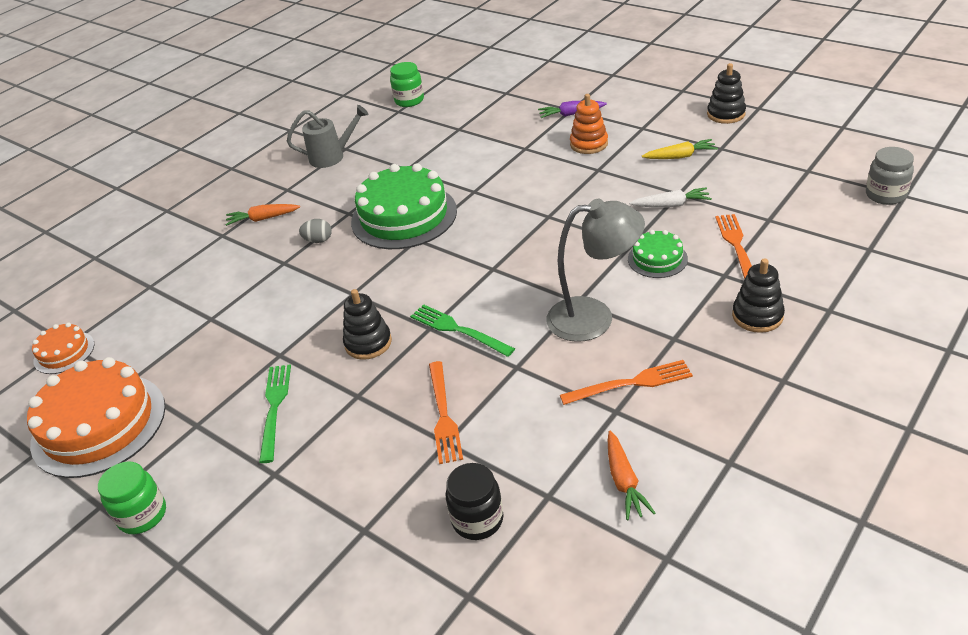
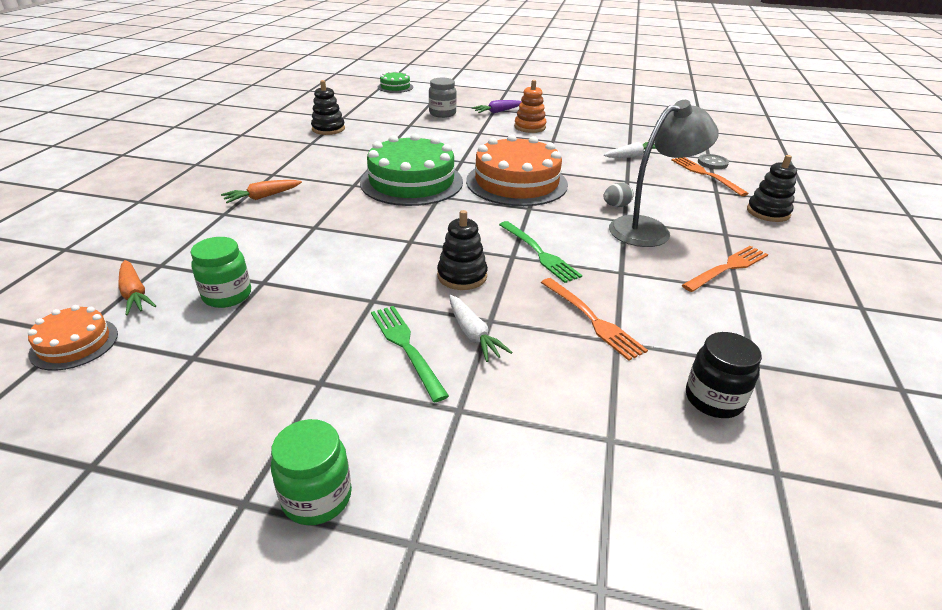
camera: 30 degrees left, 5 degrees down
orange cake [27,357,165,478] -> orange cake moved to [466,134,568,206]
grey watering can [287,105,369,168] -> none
grey egg [299,219,332,243] -> grey egg moved to [603,183,634,207]
green jar [390,62,424,107] -> green jar moved to [191,237,251,308]
green fork [410,304,515,357] -> green fork turned 135 degrees counterclockwise [499,221,582,283]
orange carrot [608,431,655,520] -> orange carrot moved to [118,260,156,316]
green cake [628,230,688,278] -> green cake moved to [378,71,413,93]
yellow carrot [642,139,718,159] -> none
black stacking toy [707,63,746,124] -> black stacking toy moved to [311,80,345,135]
grey jar [866,147,914,205] -> grey jar moved to [429,78,457,118]
none -> white carrot [449,295,512,362]
none -> grey button [698,154,729,169]

